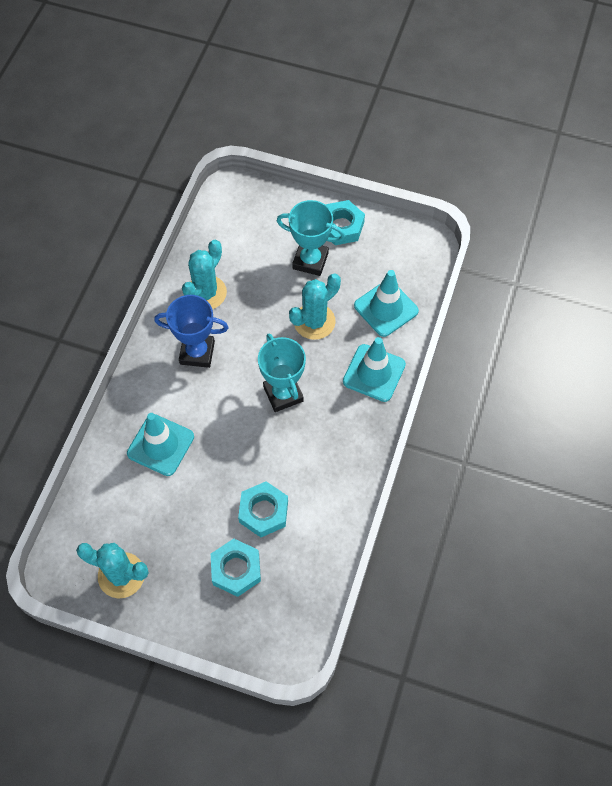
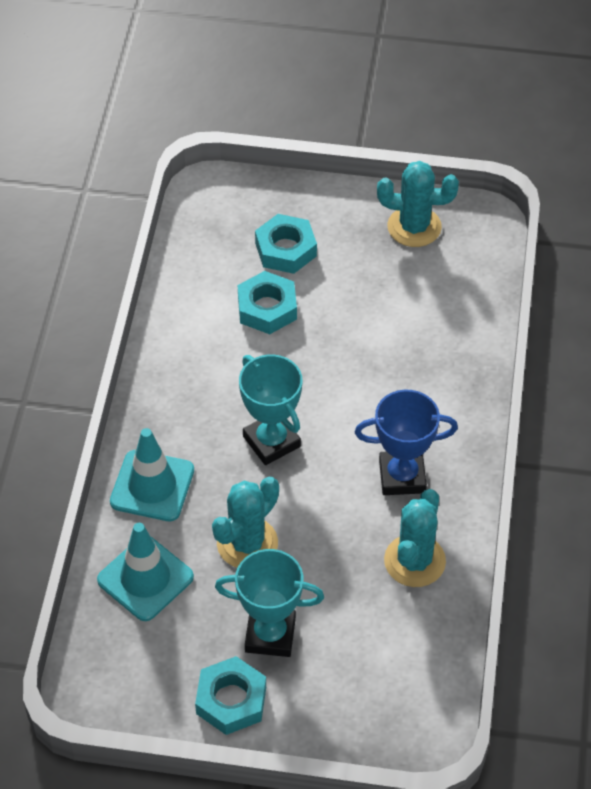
camera: 170 degrees right, 10 degrees down
turquoise traffic cone [127,413,194,476] -> none

